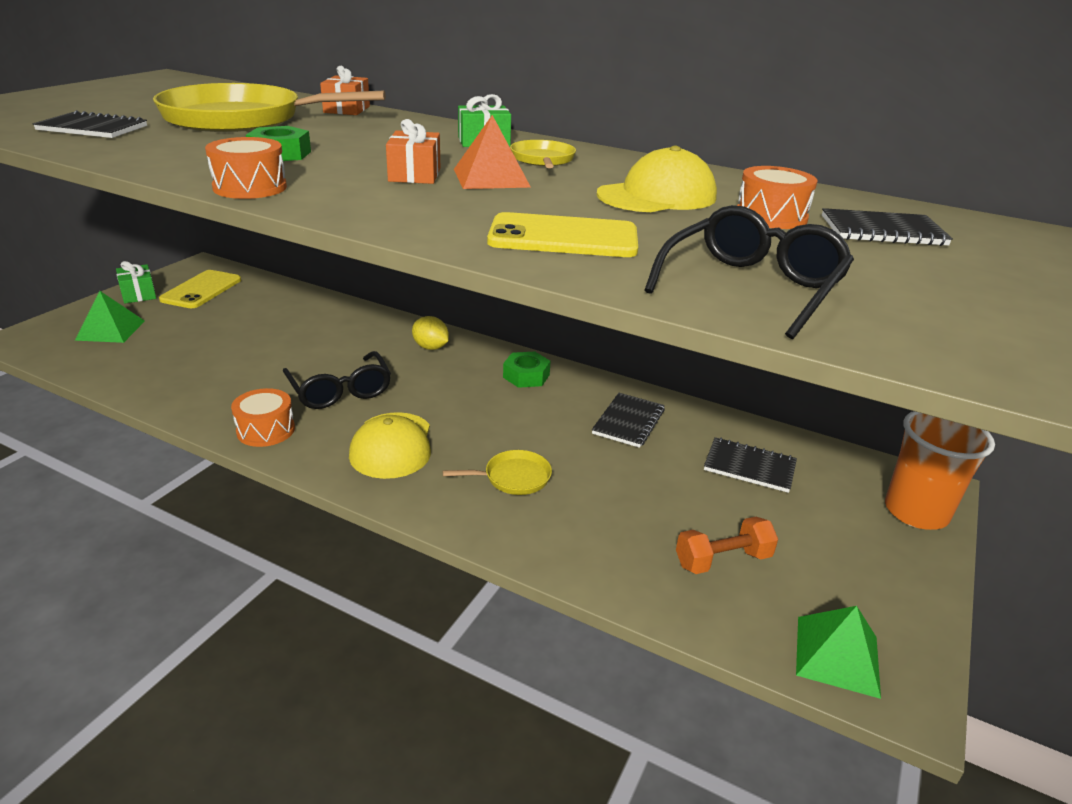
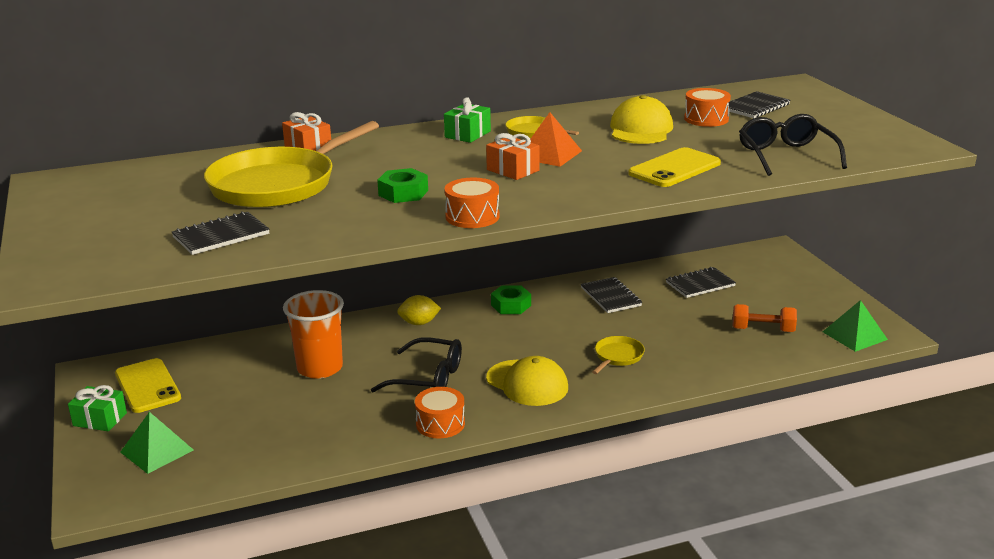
camera: 45 degrees left, 5 degrees down
orange dumbbell [676,517,778,574] -> orange dumbbell turned 75 degrees clockwise [733,304,797,332]
orange cup [885,411,995,530] -> orange cup moved to [283,290,344,379]

